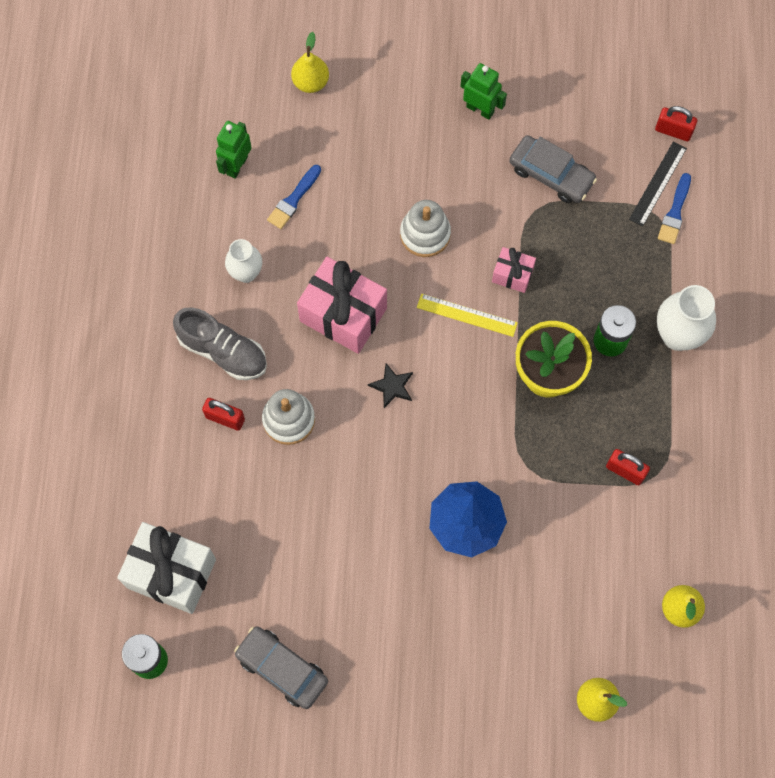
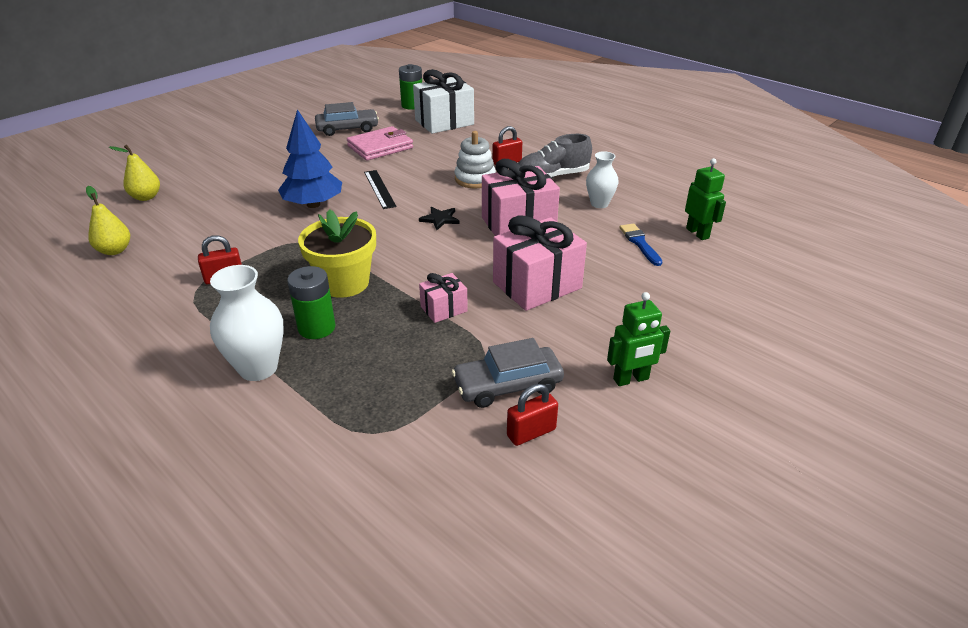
camera: 130 degrees right, 35 degrees down
yellow pear [291,32,329,93] -> none
white stacking toy [400,200,451,257] -> pink gift [493,216,587,311]
yellow ruler [417,294,518,337] -> none
black ruler [629,141,687,227] -> black ruler moved to [364,170,396,209]
red padlock [655,106,697,141] -> red padlock moved to [507,384,558,446]
blue brush [658,173,691,244] -> none
none -> pink wallet [347,126,413,161]

